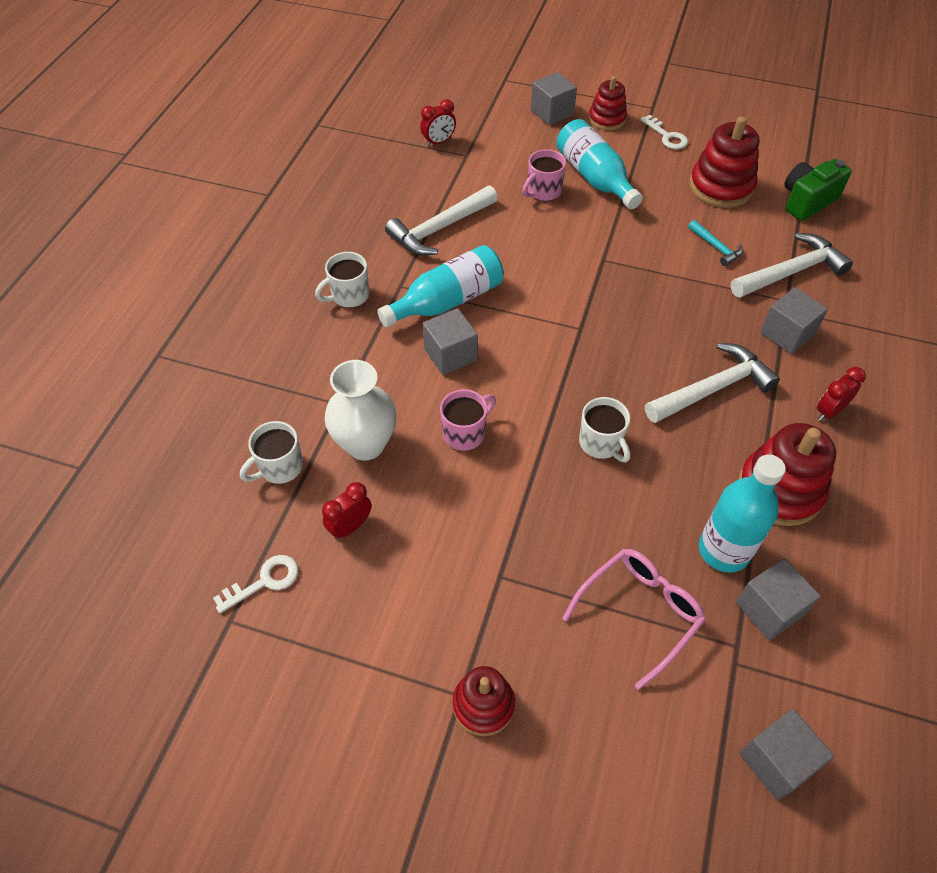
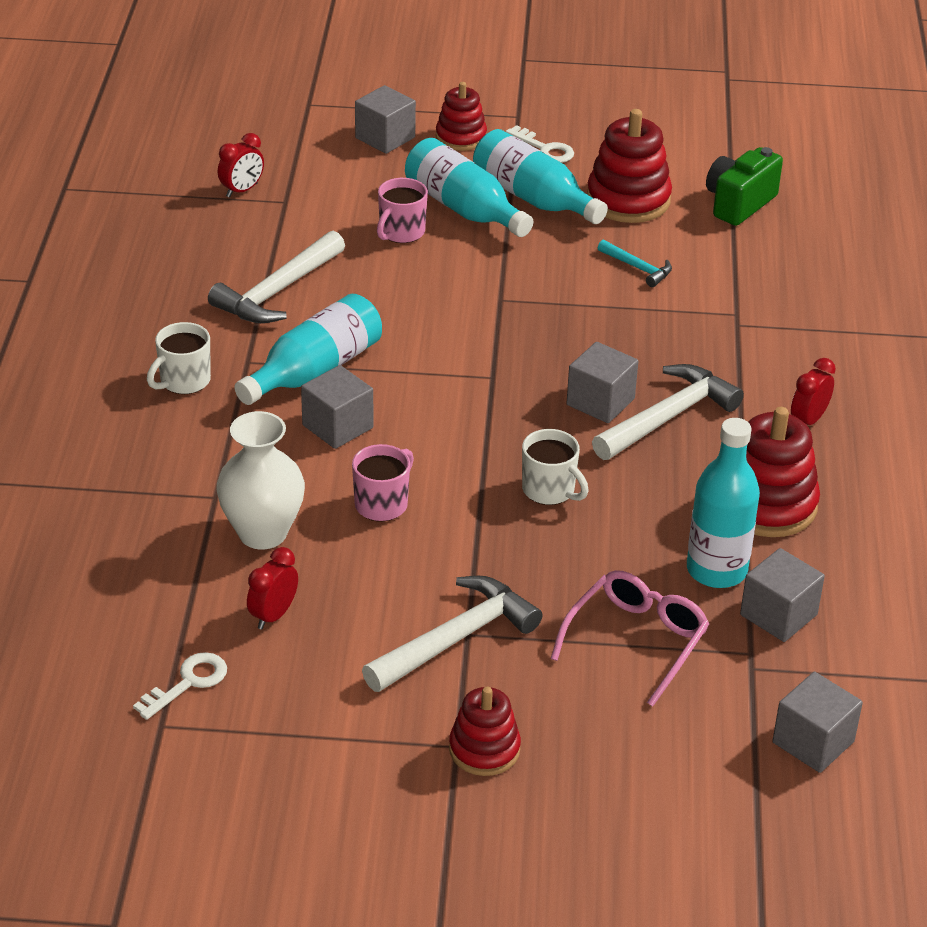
camera: 15 degrees left, 15 degrees down
white mug [240,421,303,484] -> none
white hammer [731,233,853,298] -> white hammer moved to [362,576,543,692]
grey cube [760,287,828,354] -> grey cube moved to [567,342,638,423]
none -> turquoise bottle [473,129,608,224]

